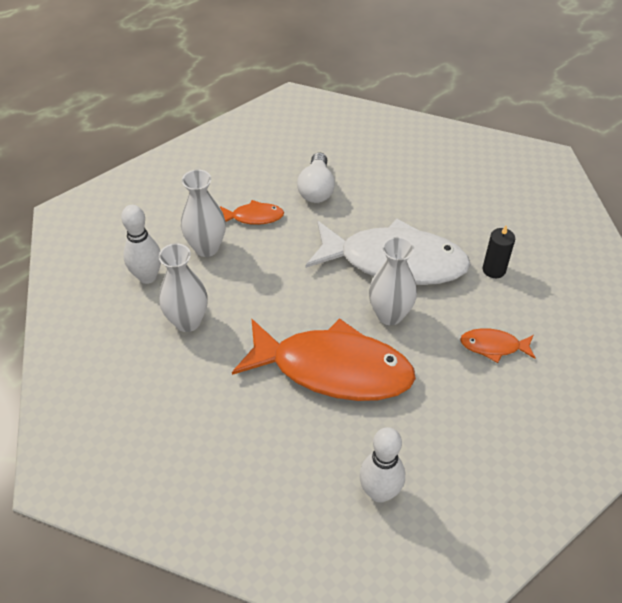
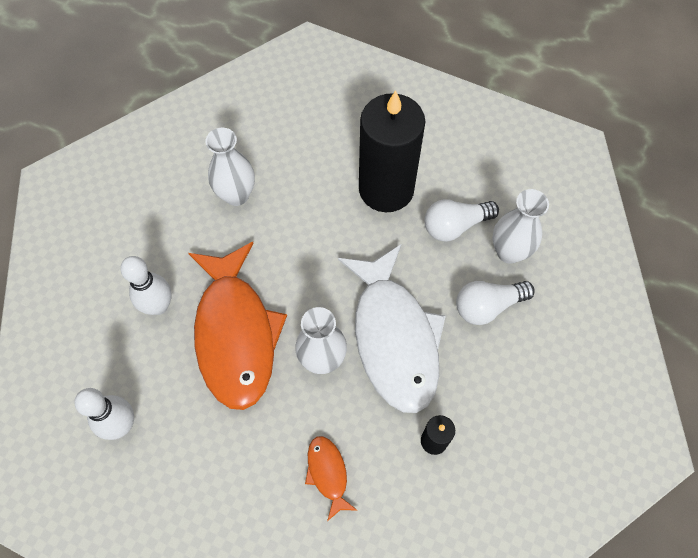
camera: 65 degrees right, 15 degrees up
white bowling pin [121,205,161,284] -> white bowling pin moved to [120,256,172,315]
white vase [181,170,226,257] -> white vase moved to [492,189,549,264]
orange fish [220,200,284,225] -> black candle [359,90,426,212]
none -> white light bulb [456,281,535,325]

